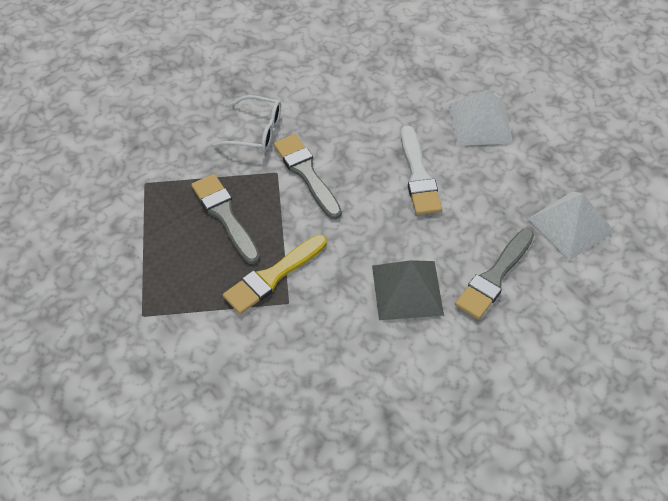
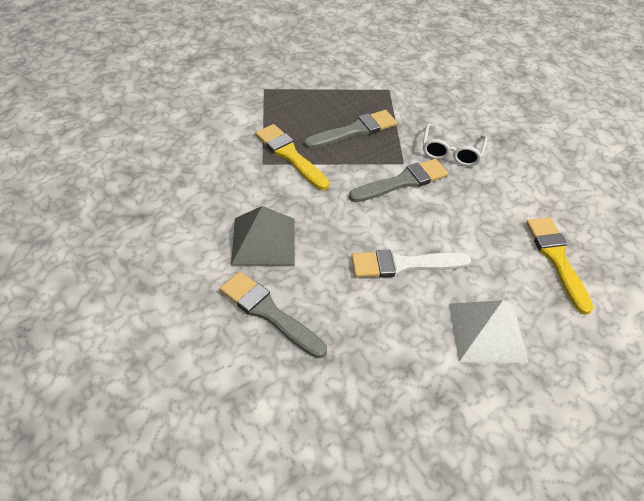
camera: 90 degrees right, 5 degrees down
white pyramid [528,191,615,260] -> none
none -> yellow brush [526,217,593,315]

